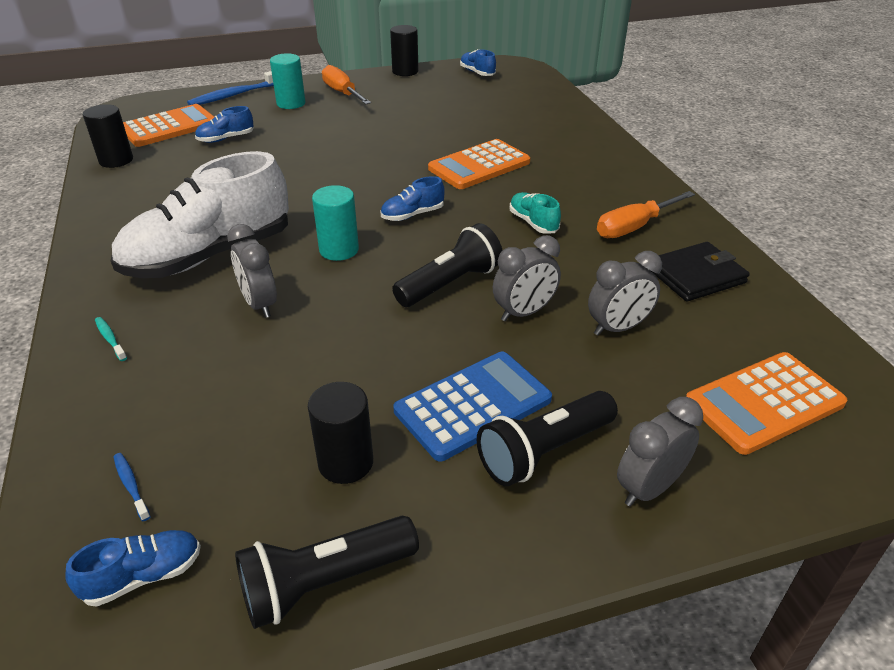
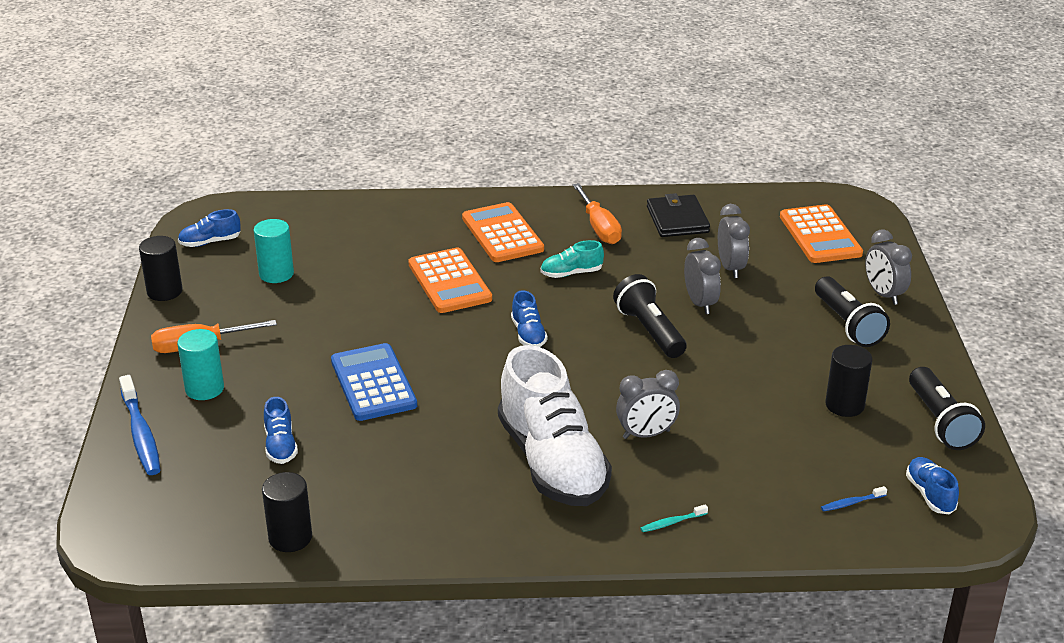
camera: 75 degrees left, 5 degrees down
orange calculator [123,104,214,147] -> orange calculator moved to [462,202,544,262]
turquoise cylinder [312,185,359,261] -> turquoise cylinder moved to [254,219,294,283]
blue calculator [393,352,552,461] -> blue calculator moved to [331,343,417,421]

